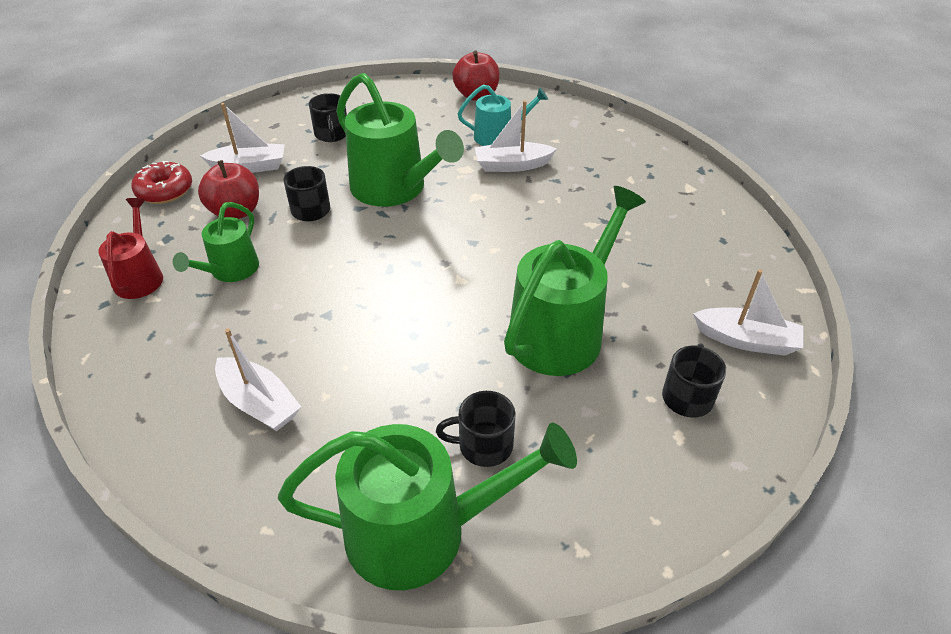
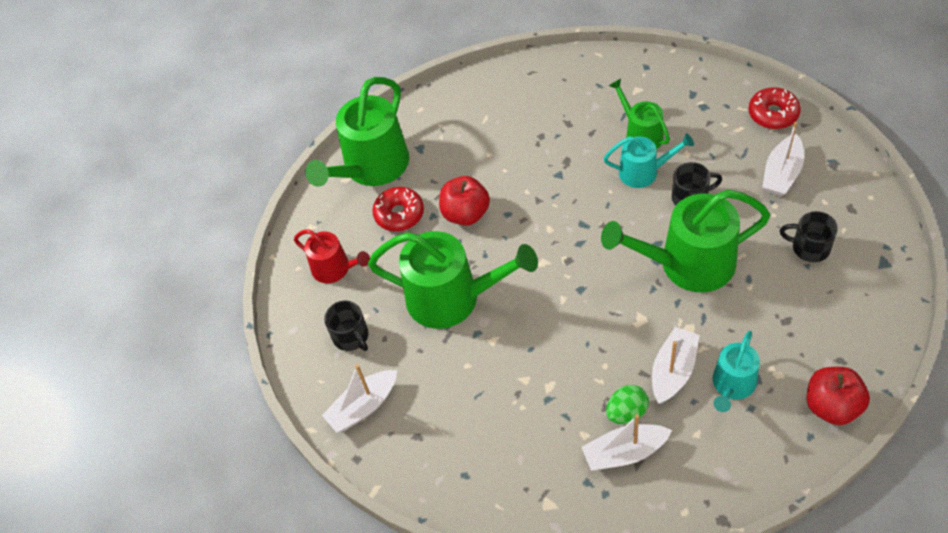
camera: 130 degrees right, 10 degrees up
red watering can [98,198,163,299] -> red watering can moved to [294,229,370,283]
red apple [198,160,259,219] -> red apple moved to [439,176,490,226]
white boat [215,328,301,431] -> white boat moved to [582,414,672,471]
black mug [436,391,516,467] -> red donut [372,187,424,231]
green watering can [504,186,646,376] -> green watering can turned 60 degrees counterclockwise [368,231,538,329]
none -> turquoise watering can [603,133,694,188]
none -> green egg [606,385,649,424]

